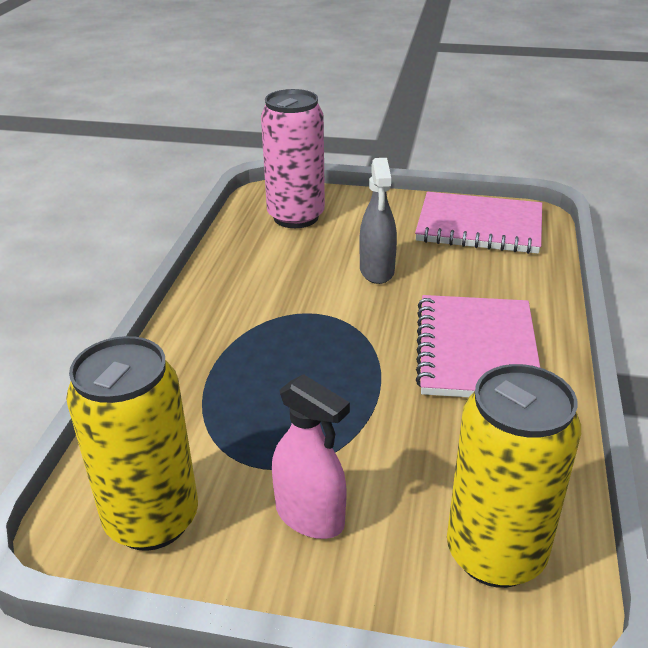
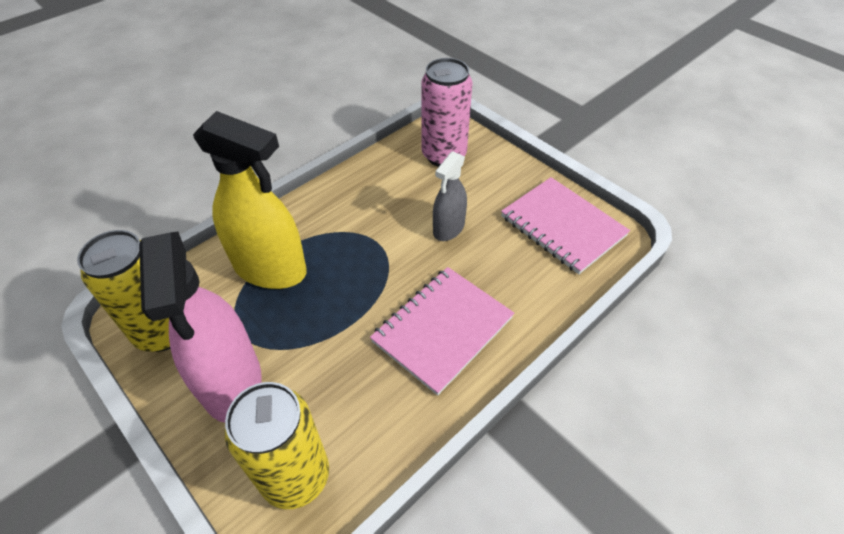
camera: 35 degrees right, 15 degrees up
pink spray bottle [272,374,350,539] -> pink spray bottle [139,232,262,423], size x1.80
none -> yellow spray bottle [193,111,307,289]

